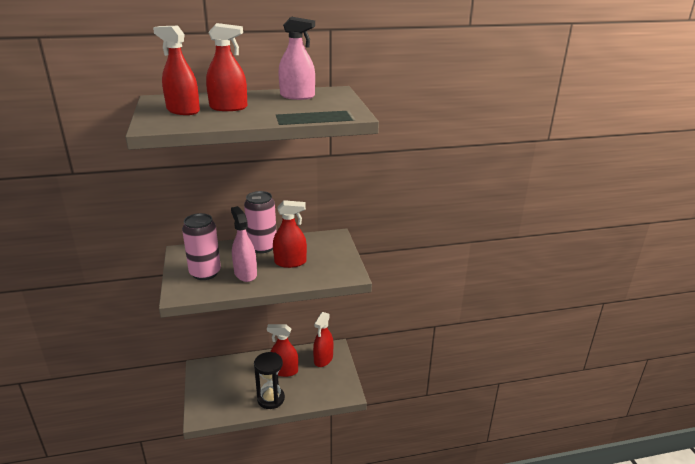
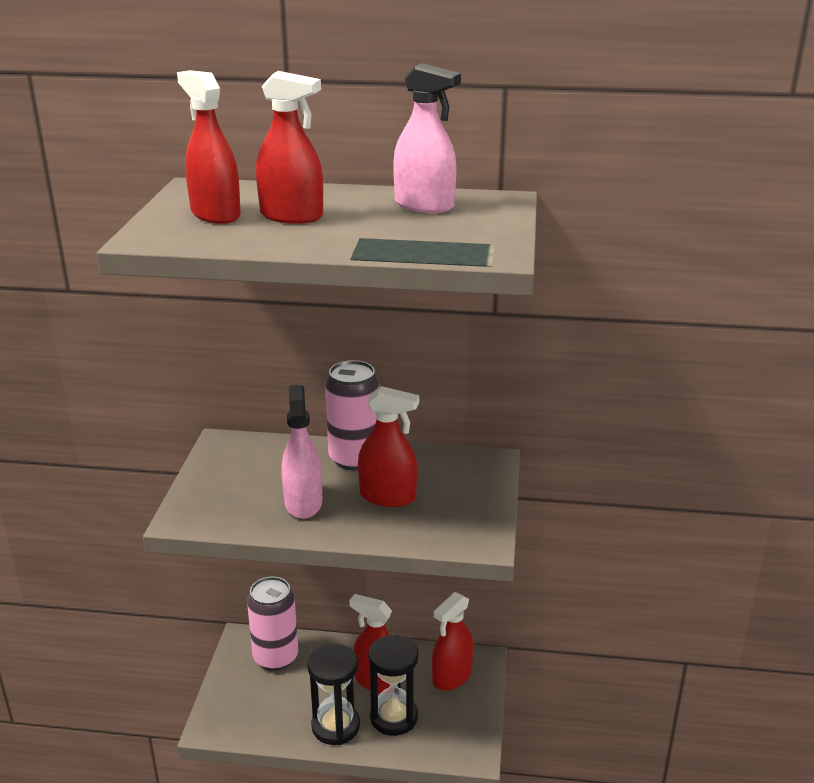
camera: 20 degrees right, 0 degrees up
pink can [182,213,221,280] -> pink can moved to [247,577,298,671]
none -> black hourglass [368,635,418,736]

